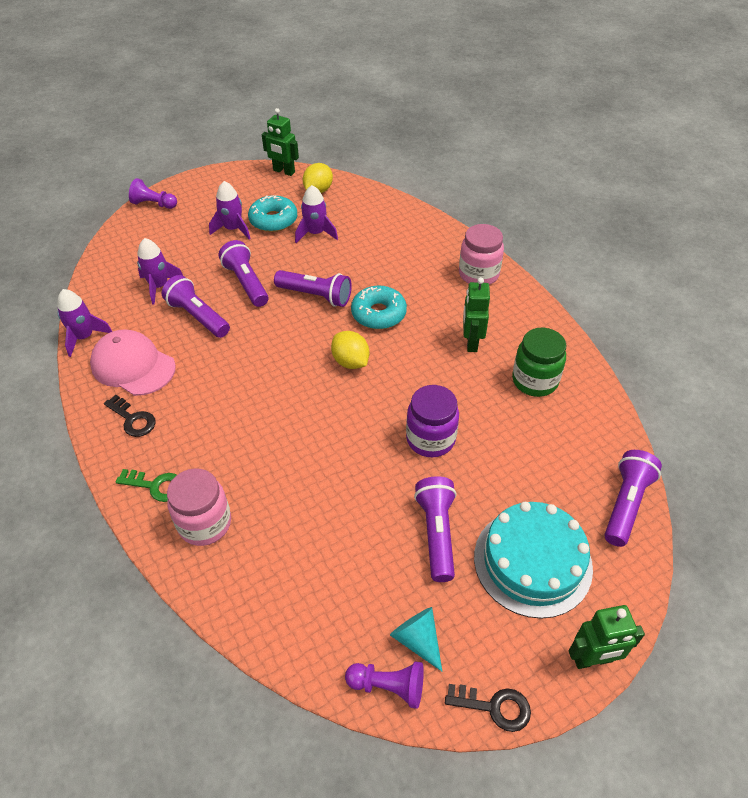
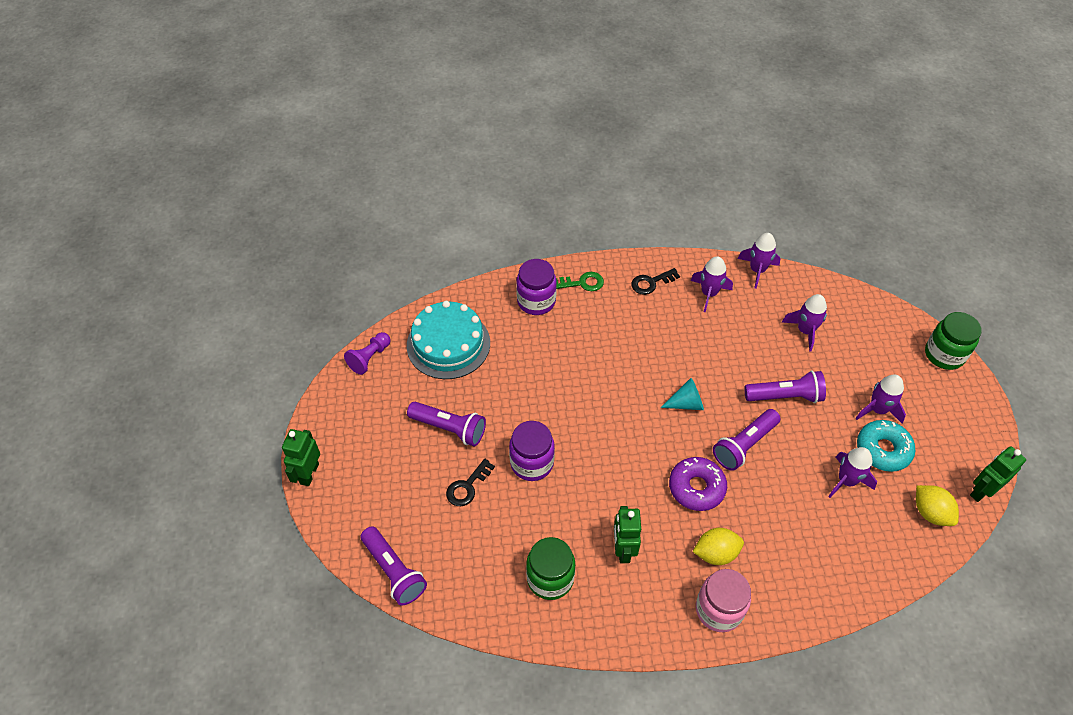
camera: 115 degrees right, 5 degrees up
pink cap [90,329,176,396] -> purple rocket [691,256,733,312]
green key [115,469,177,502] -> green key turned 135 degrees counterclockwise [556,272,604,291]
purple pawn [129,178,177,209] -> green jar [925,312,982,370]
purple flashlight [162,275,230,338] -> none
pink jar [167,468,231,546] -> purple jar [516,259,557,315]
yellow lemon [331,331,369,369] -> yellow lemon moved to [693,528,744,565]
turquoise donut [351,286,407,329] -> purple donut [669,457,727,511]
turquoise cone [390,607,442,671] -> turquoise cone moved to [661,378,704,410]
black key [445,684,531,732] -> black key moved to [446,459,495,506]
green robot [463,277,490,352] -> green robot turned 120 degrees counterclockwise [614,506,641,563]
turquoise cake [474,502,593,619] -> turquoise cake moved to [407,301,490,379]

